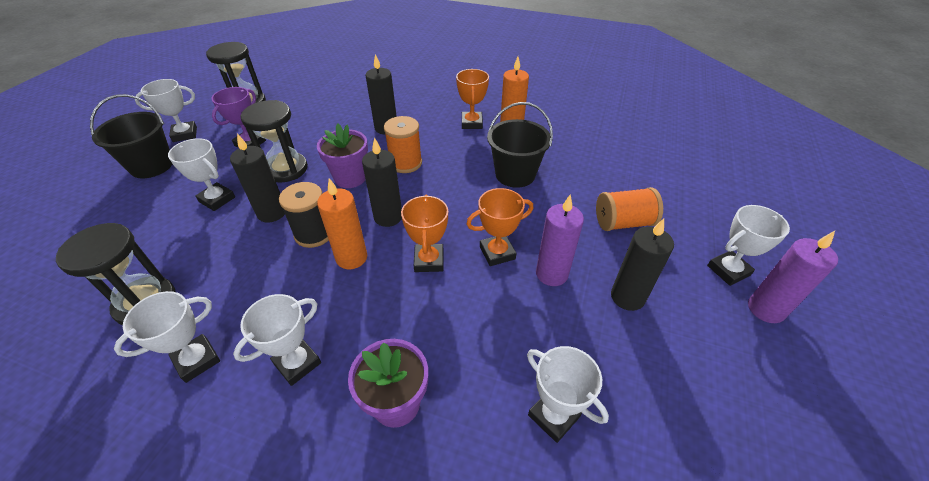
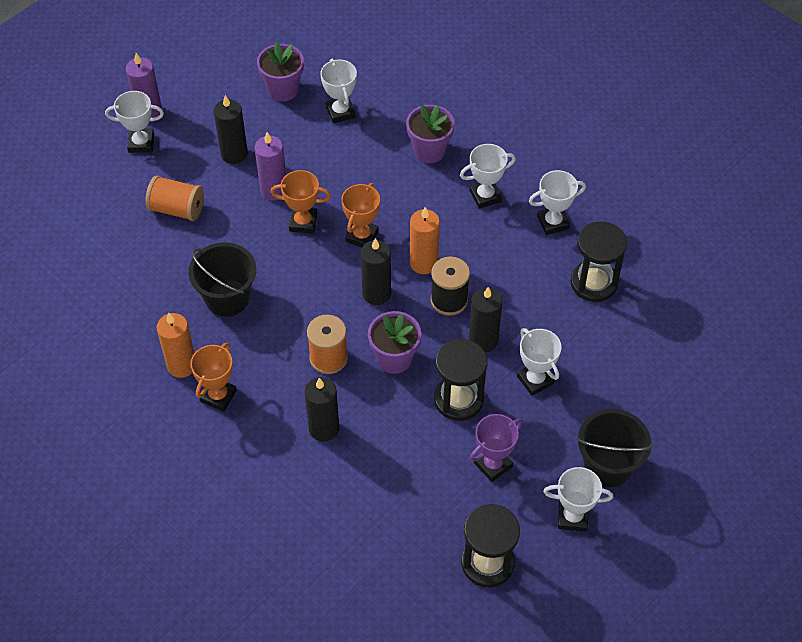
camera: 155 degrees left, 10 degrees up
none -> purple flower pot [257,42,304,101]

